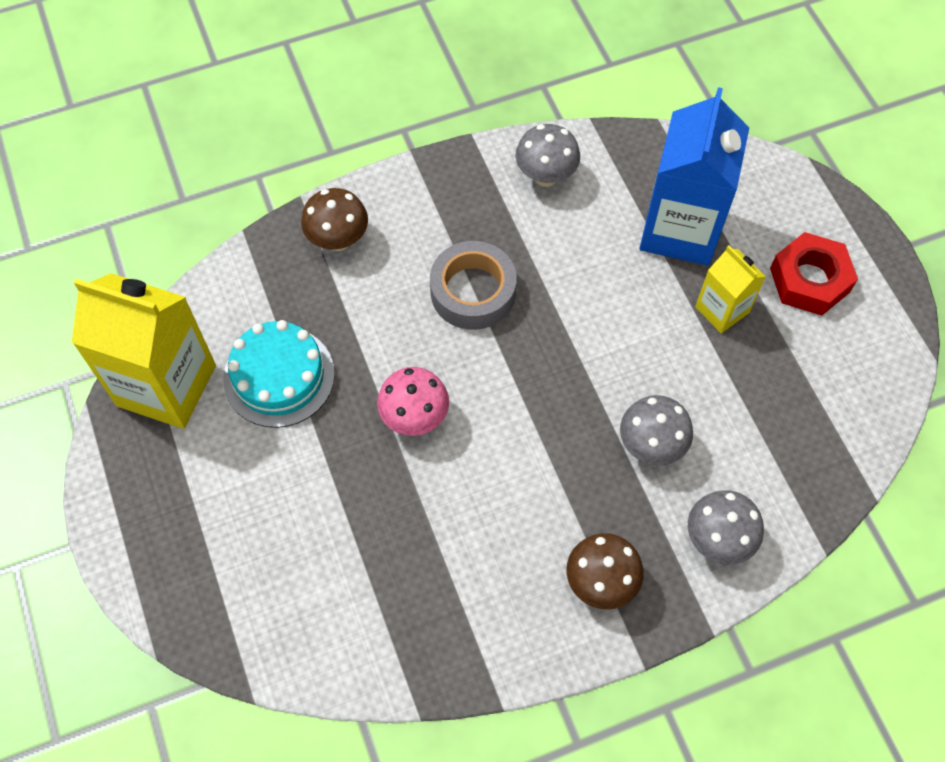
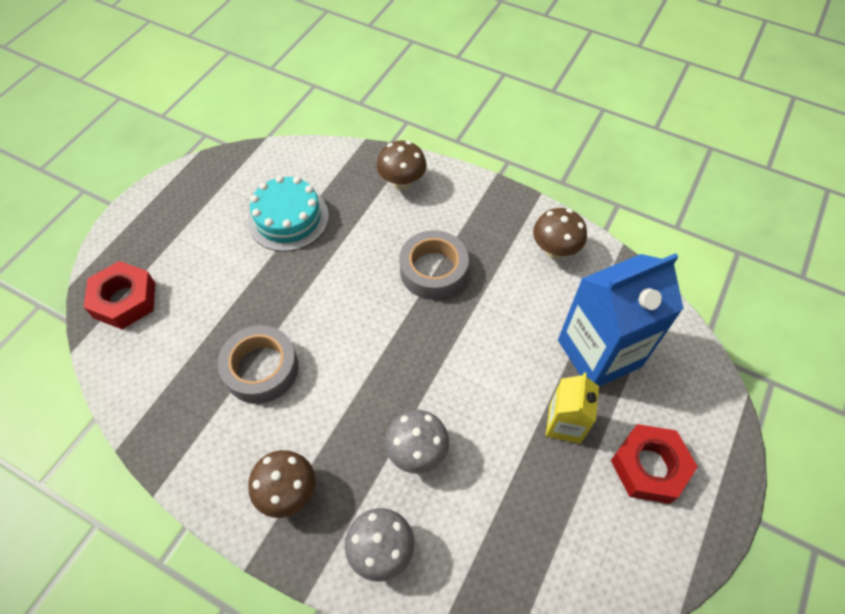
camera: 50 degrees right, 5 degrees down
yellow carton [72,273,216,429] -> none
pink mushroom [377,367,449,436] -> none
grey mushroom [516,124,580,187] -> brown mushroom [533,208,587,259]
none -> red nut [84,261,155,329]
none -> grey tape [218,325,298,404]

